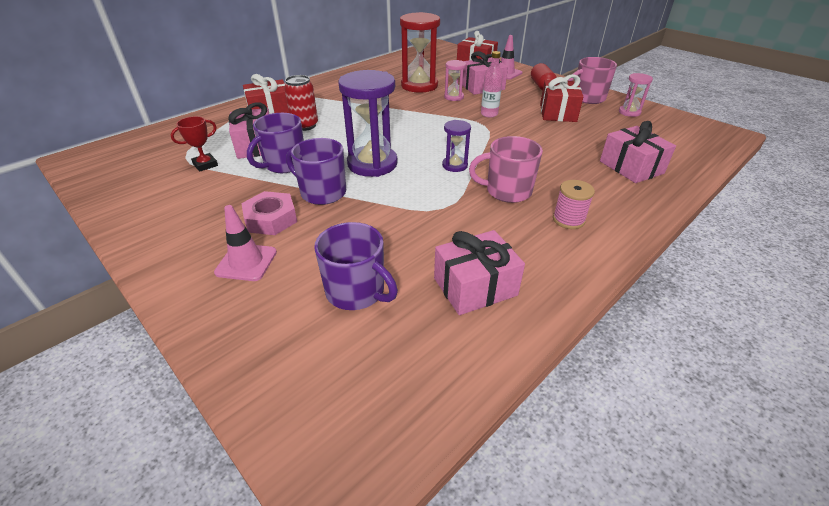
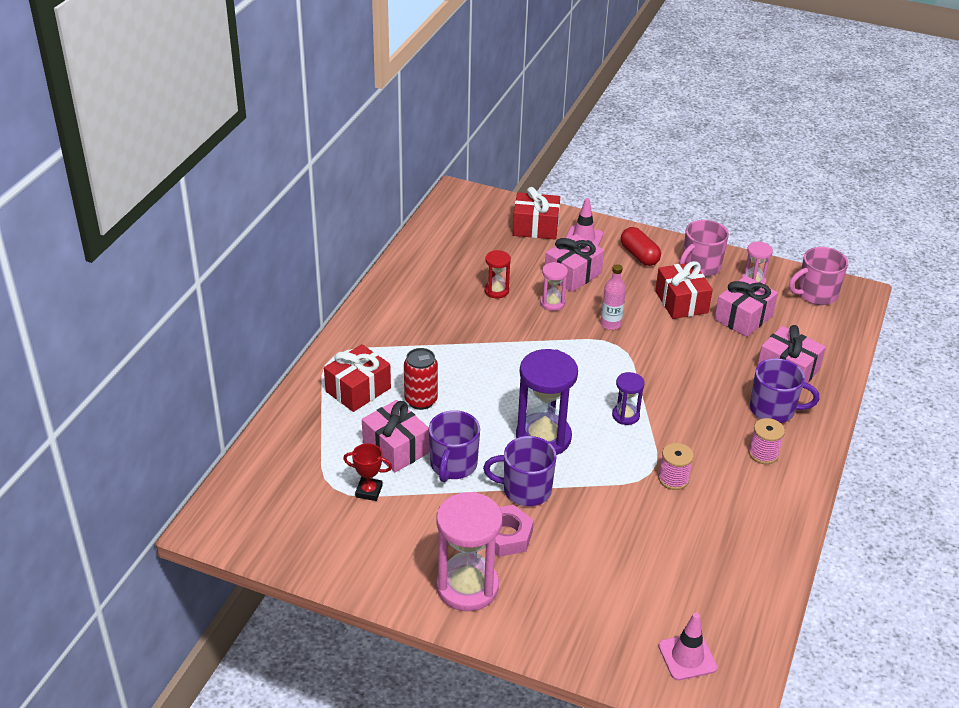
camera: 25 degrees left, 0 degrees up
red trophy [171,116,218,172] -> red trophy turned 75 degrees clockwise [343,443,392,501]
pink traffic cone [214,205,277,281] -> pink traffic cone moved to [659,613,717,680]
purple mug [314,222,398,310] -> purple mug moved to [750,358,819,423]
red hourglass [400,12,440,93] -> red hourglass [484,250,511,299], size x0.51
pink gift [434,230,525,315] -> pink gift moved to [714,276,778,337]
pink mug [469,136,543,203] -> pink mug moved to [789,247,848,305]
none -> pink hourglass [436,492,502,611]
none -> pink spool [658,443,694,490]

